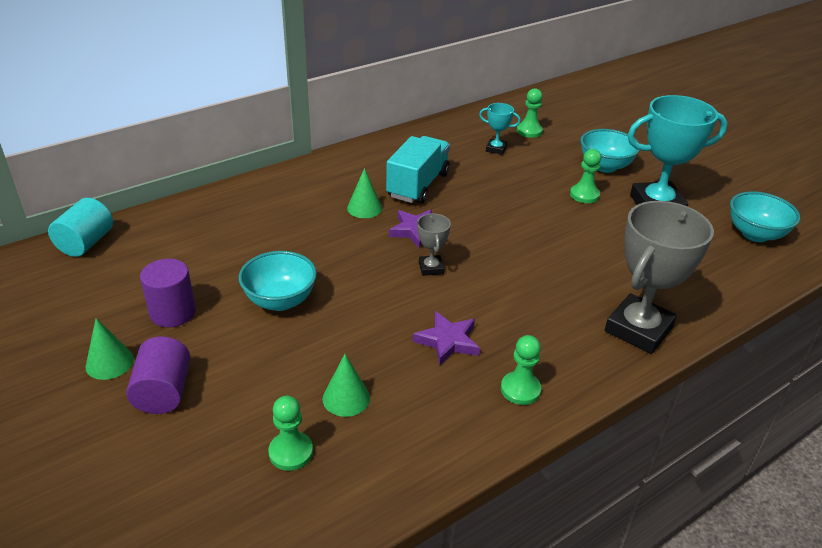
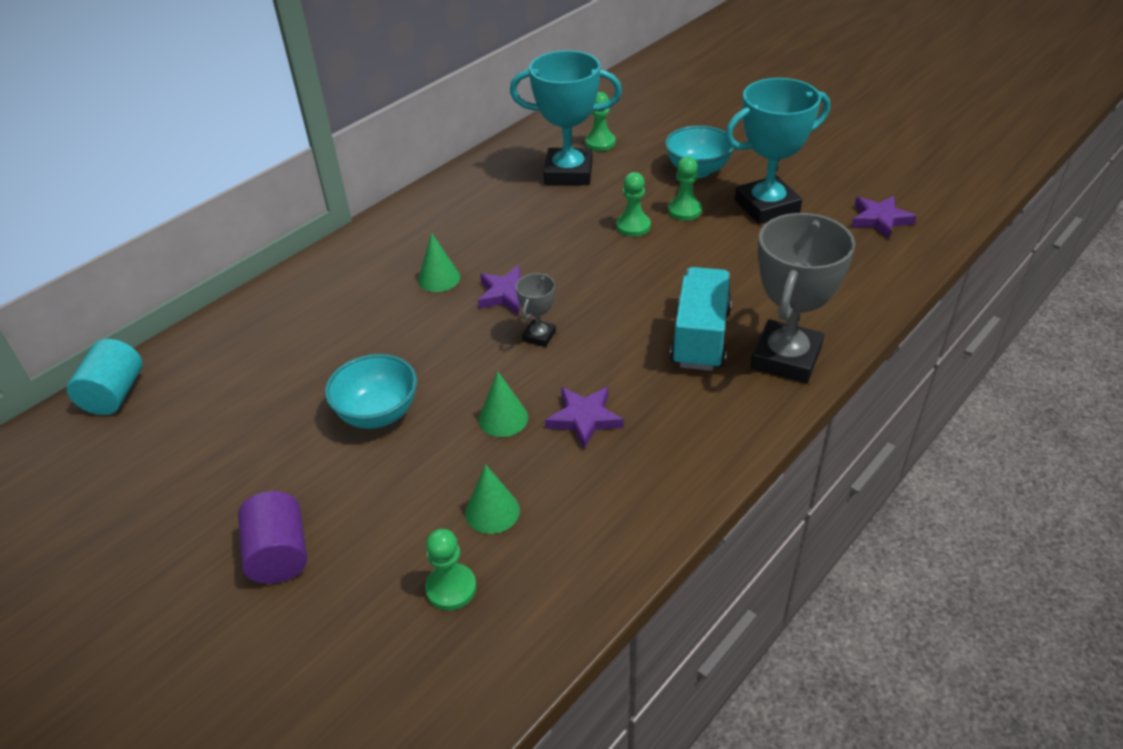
camera: 10 degrees left, 5 degrees up
green cone [86,318,134,380] -> green cone moved to [478,371,528,437]
purple cylinder [140,259,196,327] -> none
turquoise truck [386,136,450,204] -> turquoise truck moved to [670,267,732,371]
grey trophy [417,213,451,276] -> grey trophy turned 45 degrees clockwise [516,273,556,347]
turquoise trophy [479,103,521,155] -> turquoise trophy [510,50,622,185], size x2.14
green pawn [501,335,541,405] -> green pawn moved to [616,172,651,237]
turquoise bowl [730,191,800,242] -> purple star [851,196,917,239]

